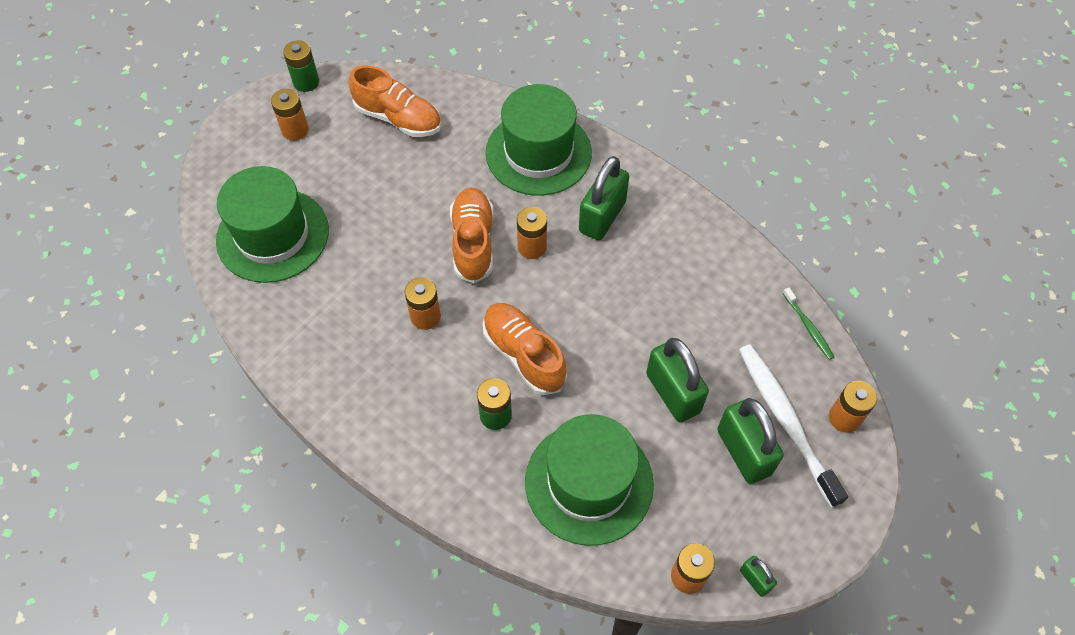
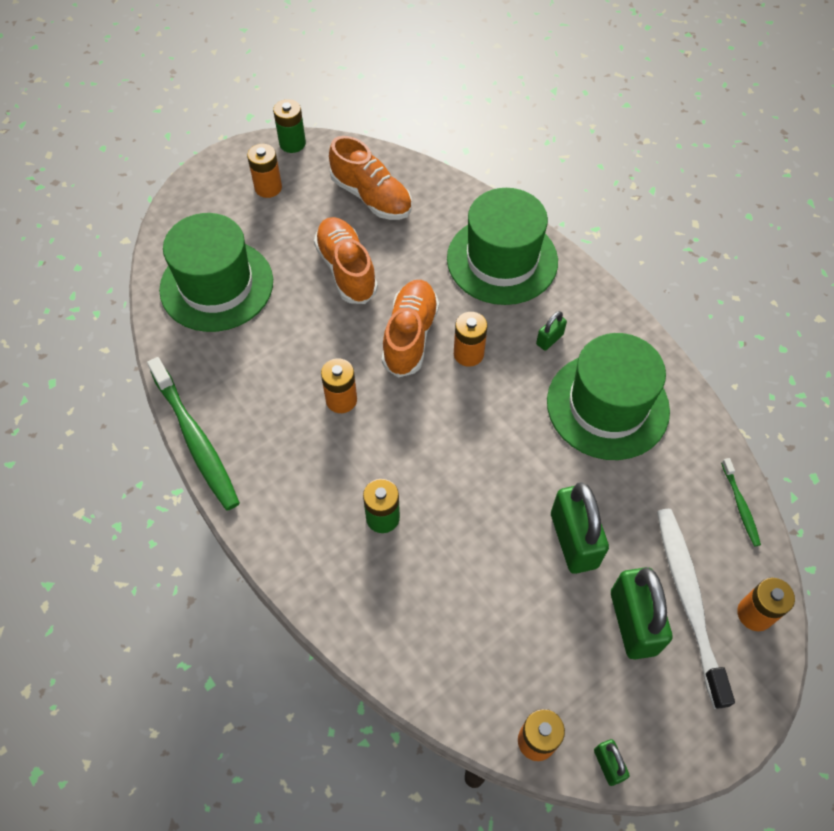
camera: 15 degrees right, 0 degrees up
orange shoe [483,303,567,395] -> orange shoe moved to [314,217,378,304]
green hat [525,414,654,546] -> green hat moved to [547,333,670,460]
green padlock [579,156,629,240] -> green padlock [536,311,567,351], size x0.48
none -> green toothbrush [147,357,240,511]

